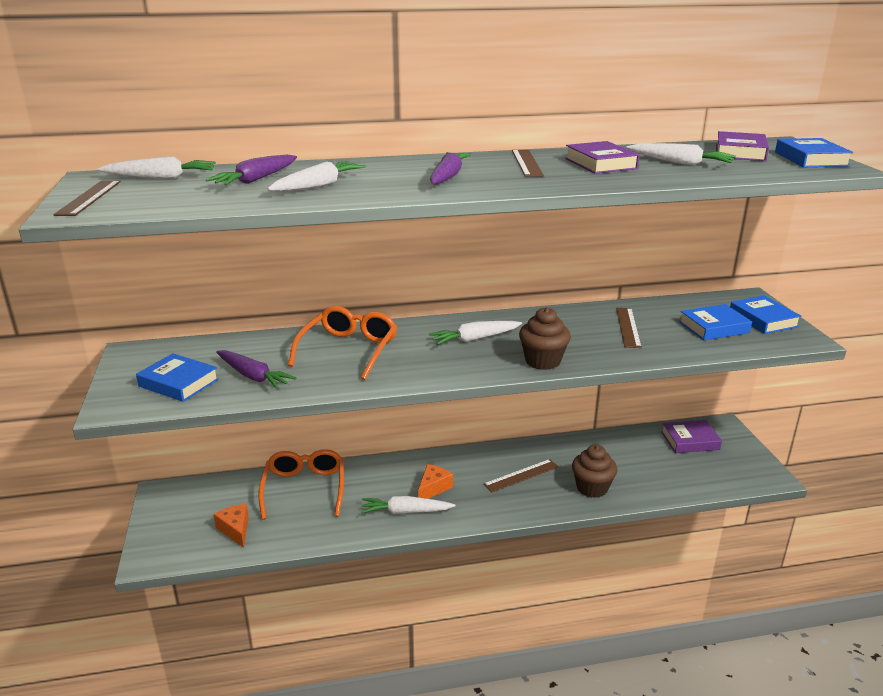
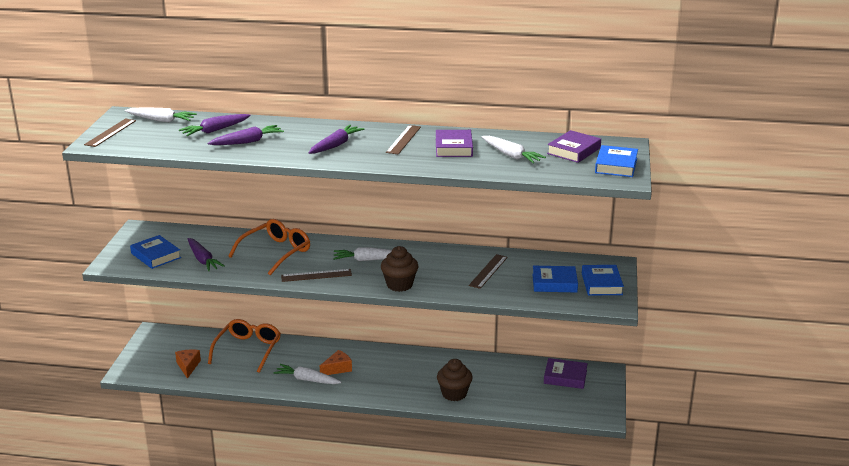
camera: 20 degrees right, 0 degrees up
white carrot [267,161,366,192] -> purple carrot [208,125,284,145]
brown ruler [483,459,559,493] -> brown ruler moved to [281,269,352,282]

